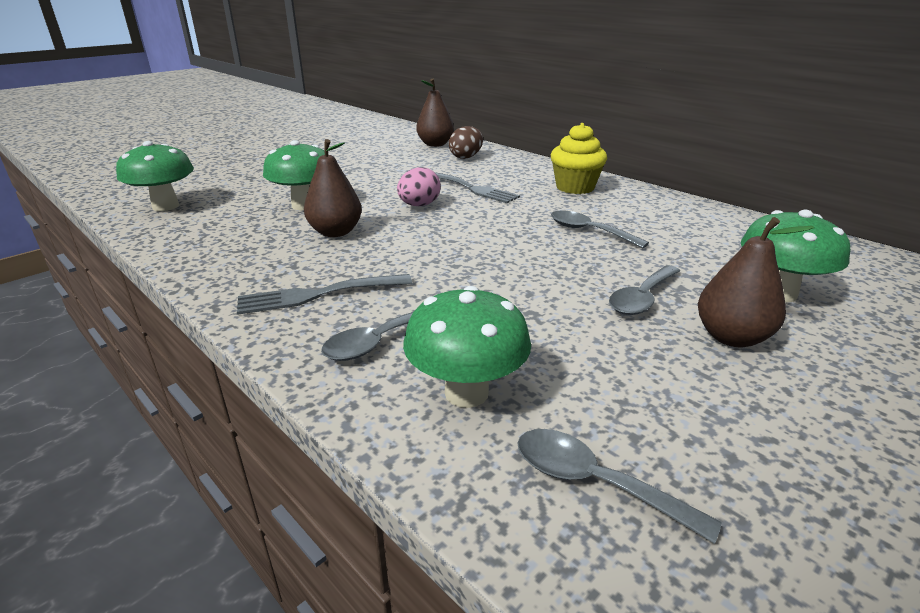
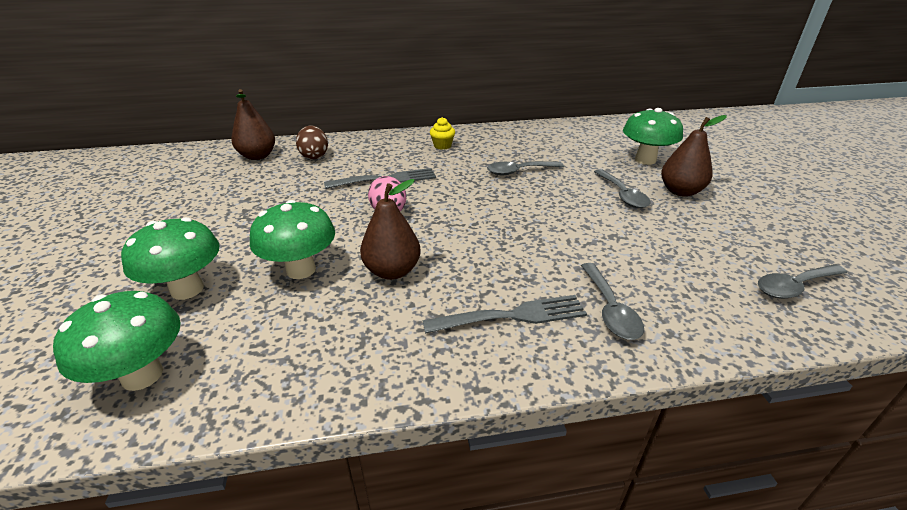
camera: 55 degrees left, 5 degrees up
grey fork [237,274,412,315] -> grey fork turned 120 degrees counterclockwise [422,295,587,334]
green mushroom [403,286,531,408] -> green mushroom moved to [121,217,219,300]
yellow cupcake [551,123,607,194] -> yellow cupcake [430,117,455,150], size x0.56

